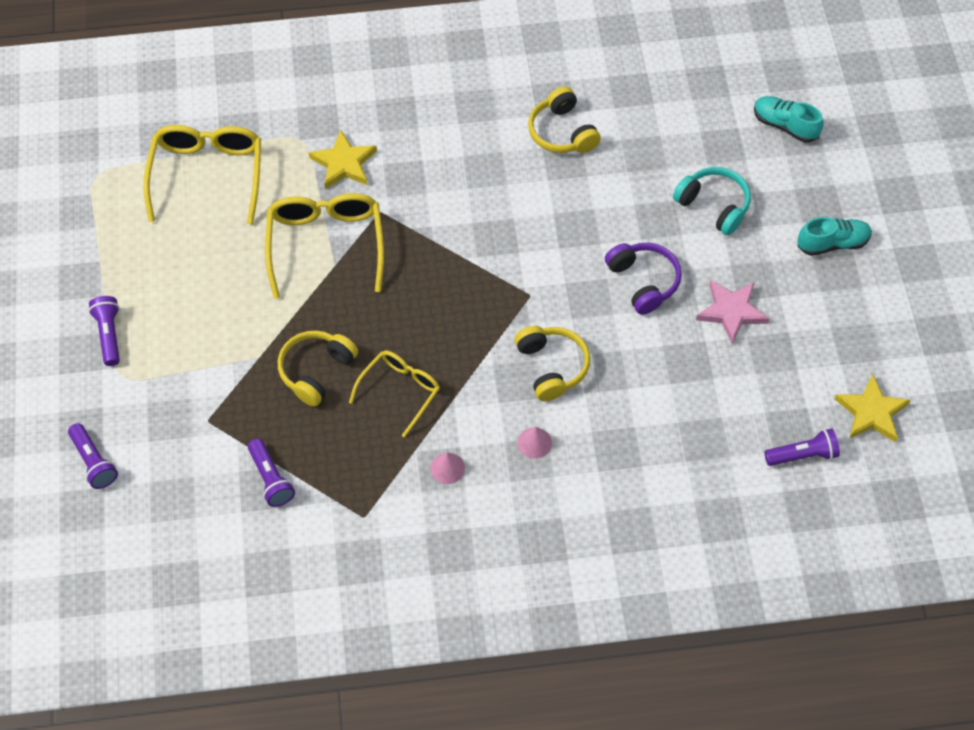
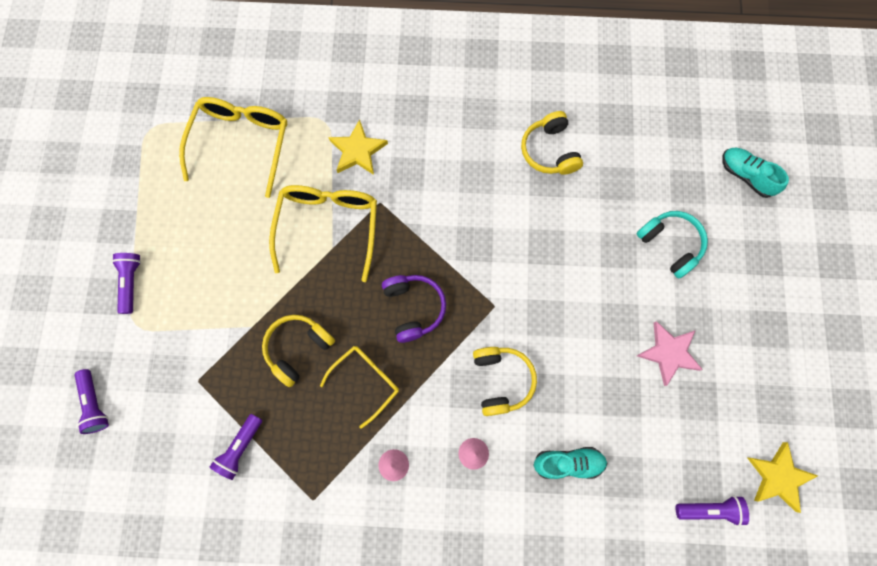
camera: 10 degrees right, 15 degrees up
purple flashlight [248,439,295,507] -> purple flashlight turned 45 degrees clockwise [210,414,262,480]
purple headphones [605,243,682,315] -> purple headphones moved to [382,275,446,343]
turquoise shoe [797,217,872,256] -> turquoise shoe moved to [533,447,607,479]

